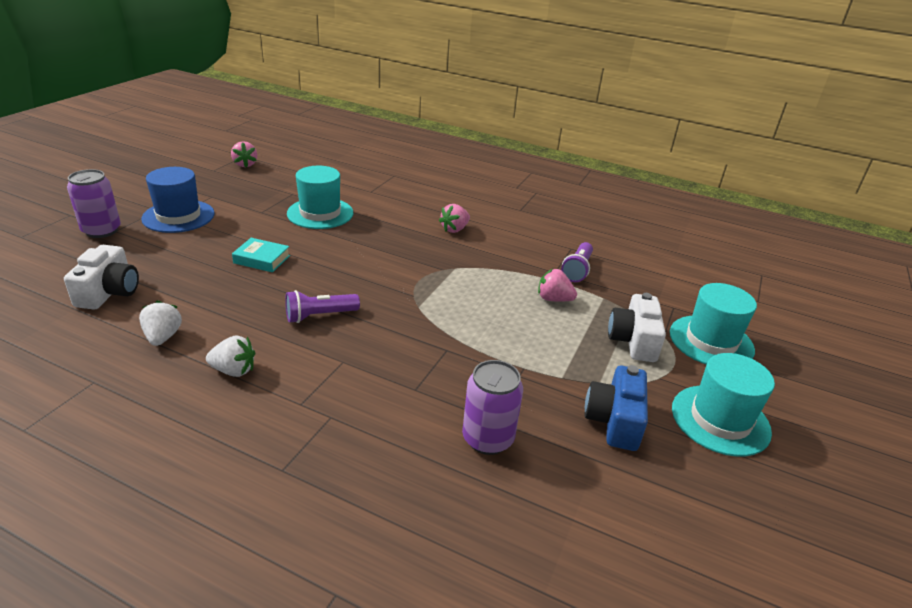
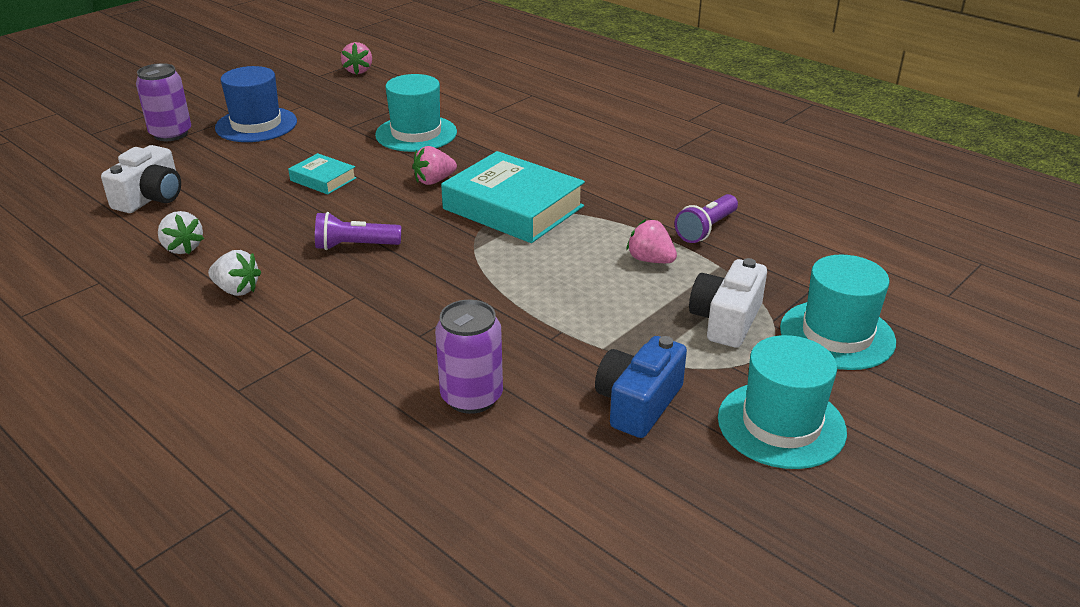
camera: 20 degrees right, 0 degrees up
white strawberry [139,301,182,346] -> white strawberry turned 135 degrees clockwise [158,211,204,254]
pink strawberry [439,204,470,233] -> pink strawberry moved to [412,146,457,185]
none -> turquoise book [441,151,585,243]

